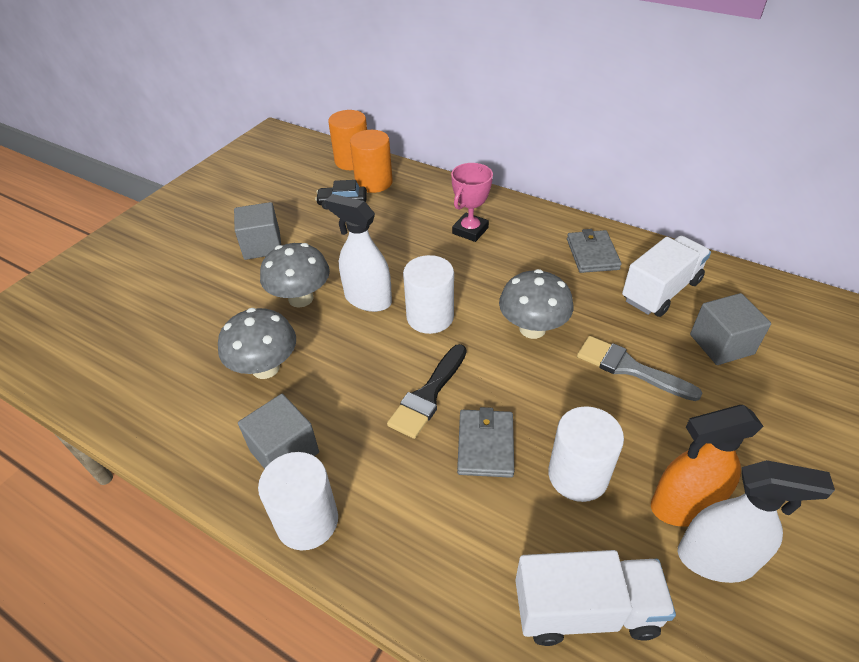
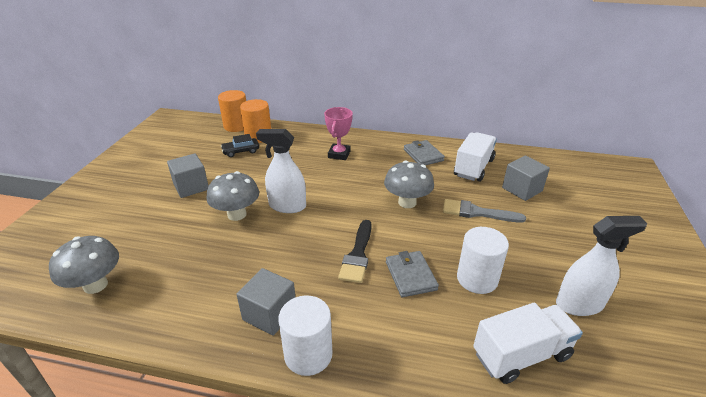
camera: 20 degrees left, 10 degrees down
grey mushroom [218,308,296,379] -> grey mushroom moved to [49,236,119,294]
white cylinder [403,255,454,334] -> none
orange spray bottle [651,405,764,527] -> none

